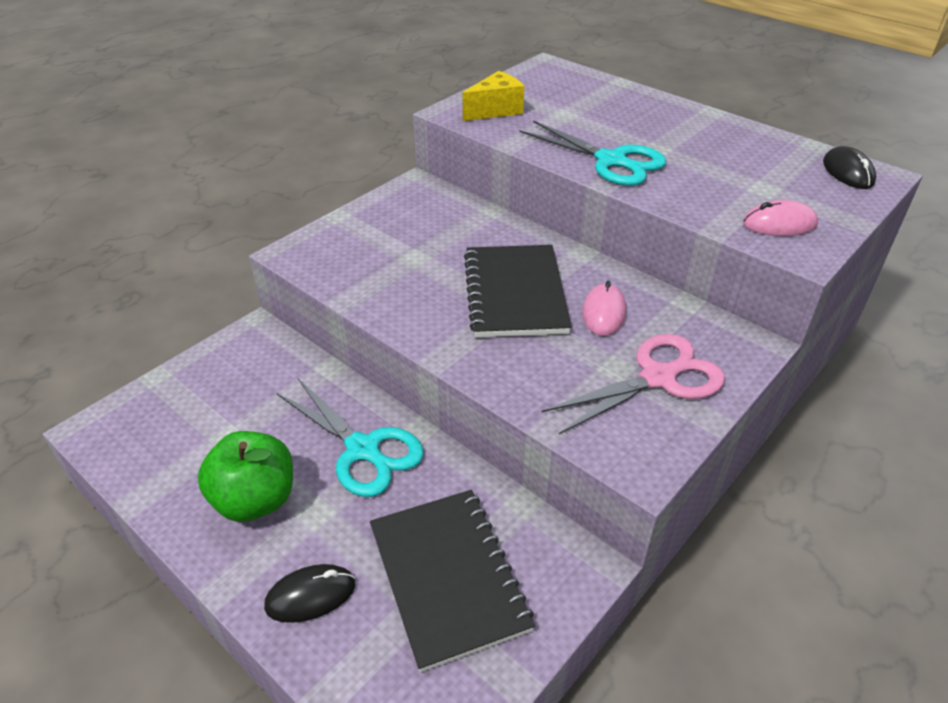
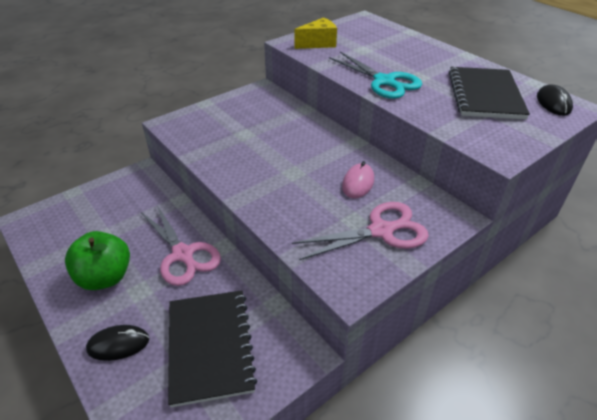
camera: 10 degrees right, 0 degrees up
turquoise scissors [277,379,424,497] -> pink scissors [141,205,221,286]
black notebook [464,245,572,337] -> black notebook moved to [449,67,530,120]
pink mouse [743,200,818,236] -> none

